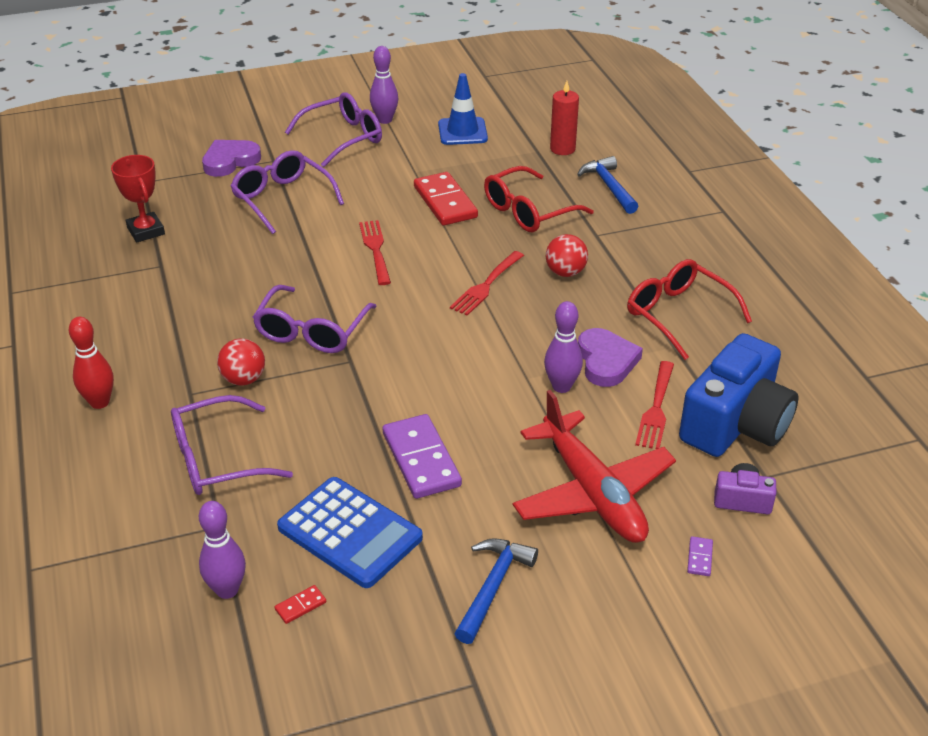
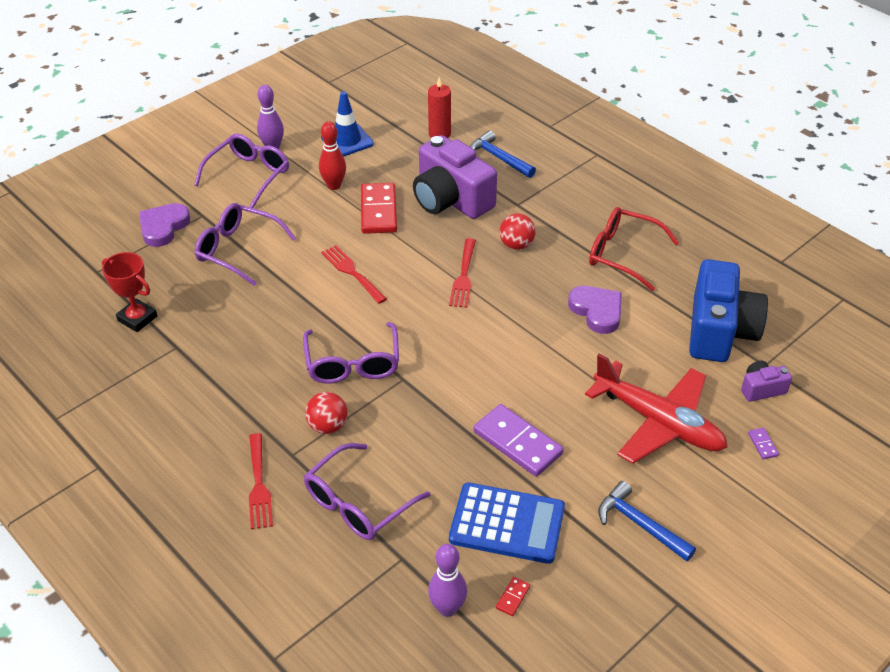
camera: 25 degrees left, 5 degrees up
red bowling pin [69,317,114,409] -> red bowling pin moved to [319,121,346,190]
red domino [414,172,478,225] -> red domino turned 45 degrees clockwise [361,183,397,234]
blue hammer [454,539,538,644] -> blue hammer turned 45 degrees counterclockwise [598,481,696,561]
red glasses [484,166,594,232] -> purple camera [413,135,497,219]
purple bowling pin [544,301,583,393] -> none
red fork [635,361,674,449] -> red fork moved to [249,433,273,529]

